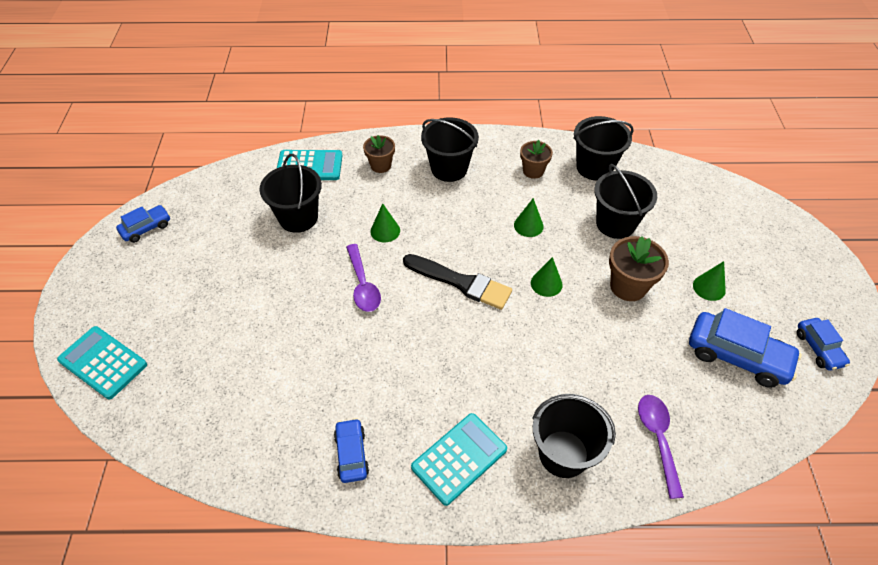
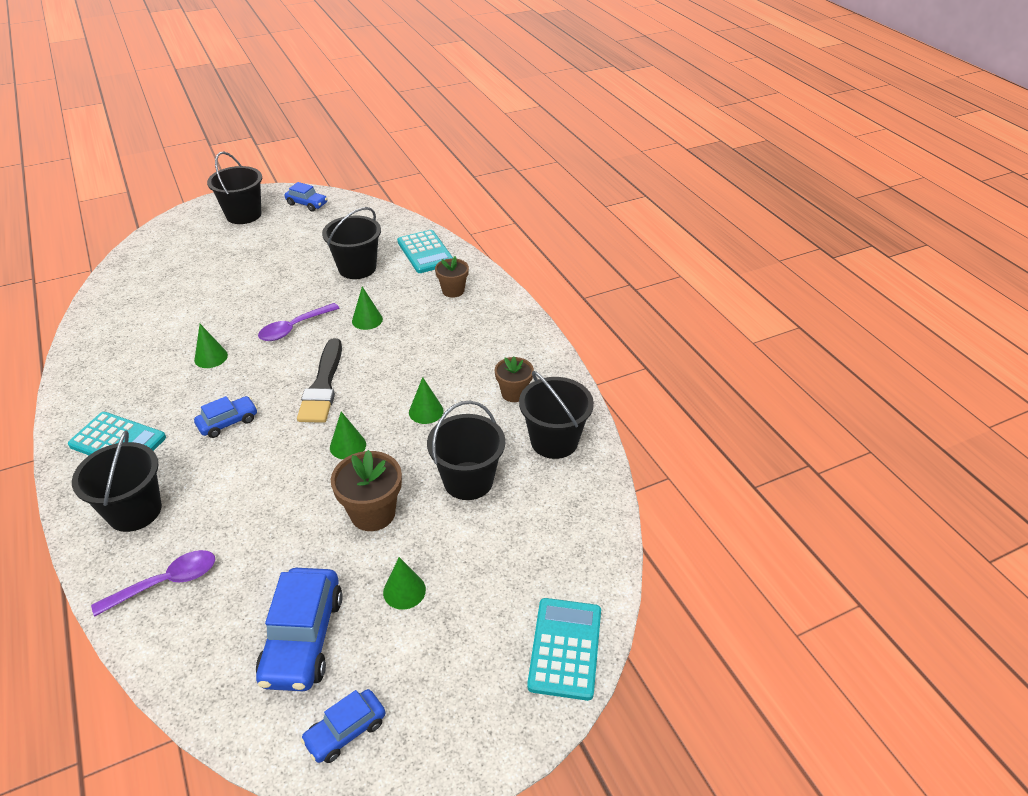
camera: 65 degrees right, 10 degrees down
turquoise calculator [57,326,147,399] -> turquoise calculator moved to [527,598,601,701]
blue car [334,418,369,483] -> blue car moved to [194,396,257,438]
black bucket [421,117,479,182] -> black bucket moved to [207,152,262,224]
none -> green cone [194,324,228,368]

